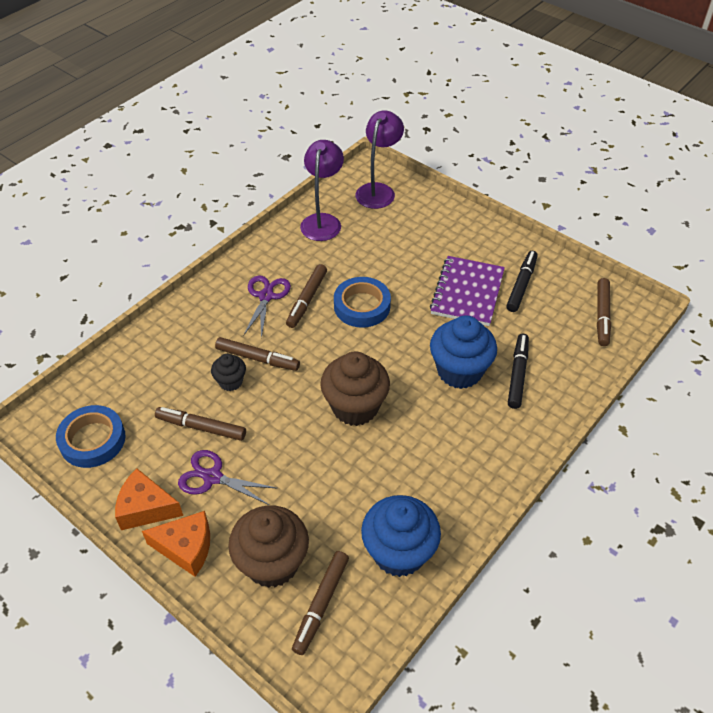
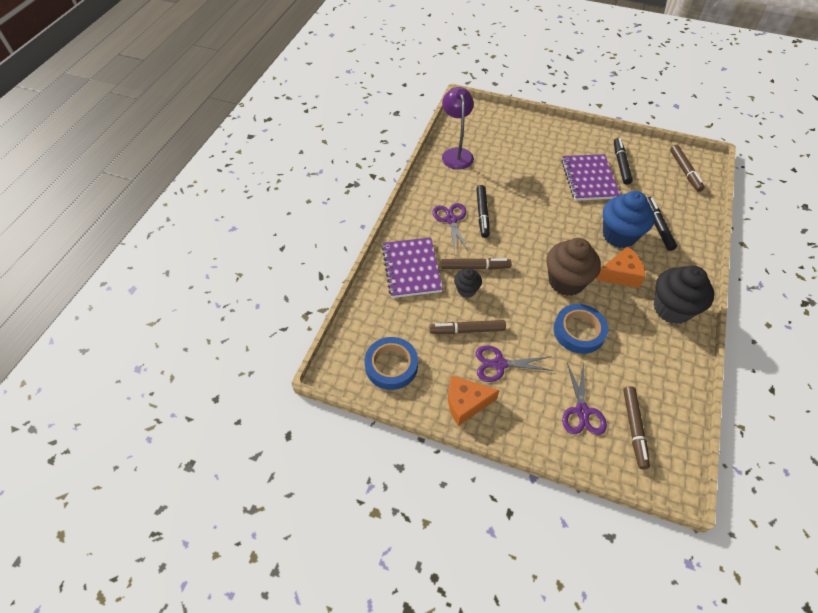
camera: 20 degrees left, 5 degrees up
orange cheese [142,511,210,577] -> orange cheese moved to [596,247,646,288]
brown cupcake [228,505,309,588] -> purple scissors [562,362,607,435]
brown marker [286,264,327,328] -> black marker [476,185,489,238]
blue tape [334,277,391,328] -> blue tape moved to [554,304,608,354]
purple lamp [356,110,404,209] -> none
blue cupcake [361,495,441,577] -> none
none -> purple notebook [382,237,443,298]
none -> black cupcake [654,265,714,324]

